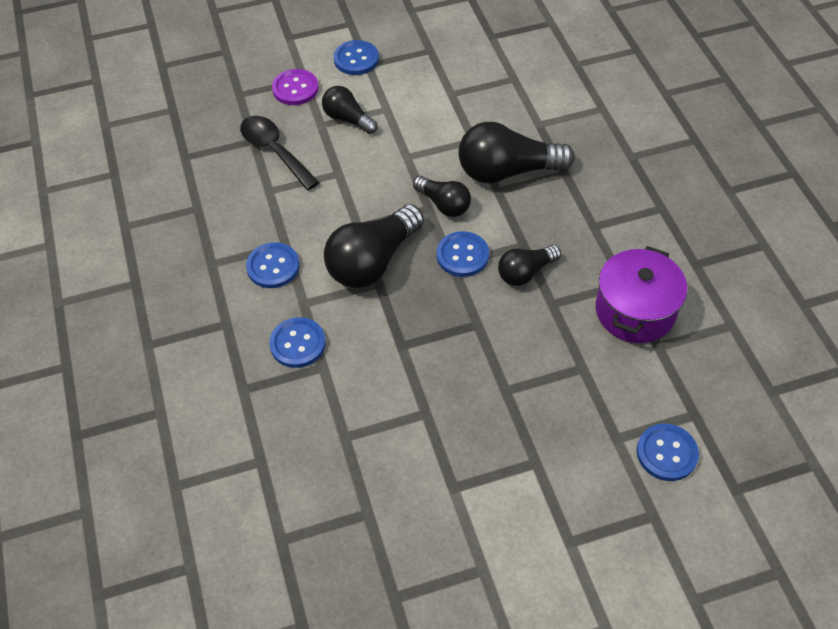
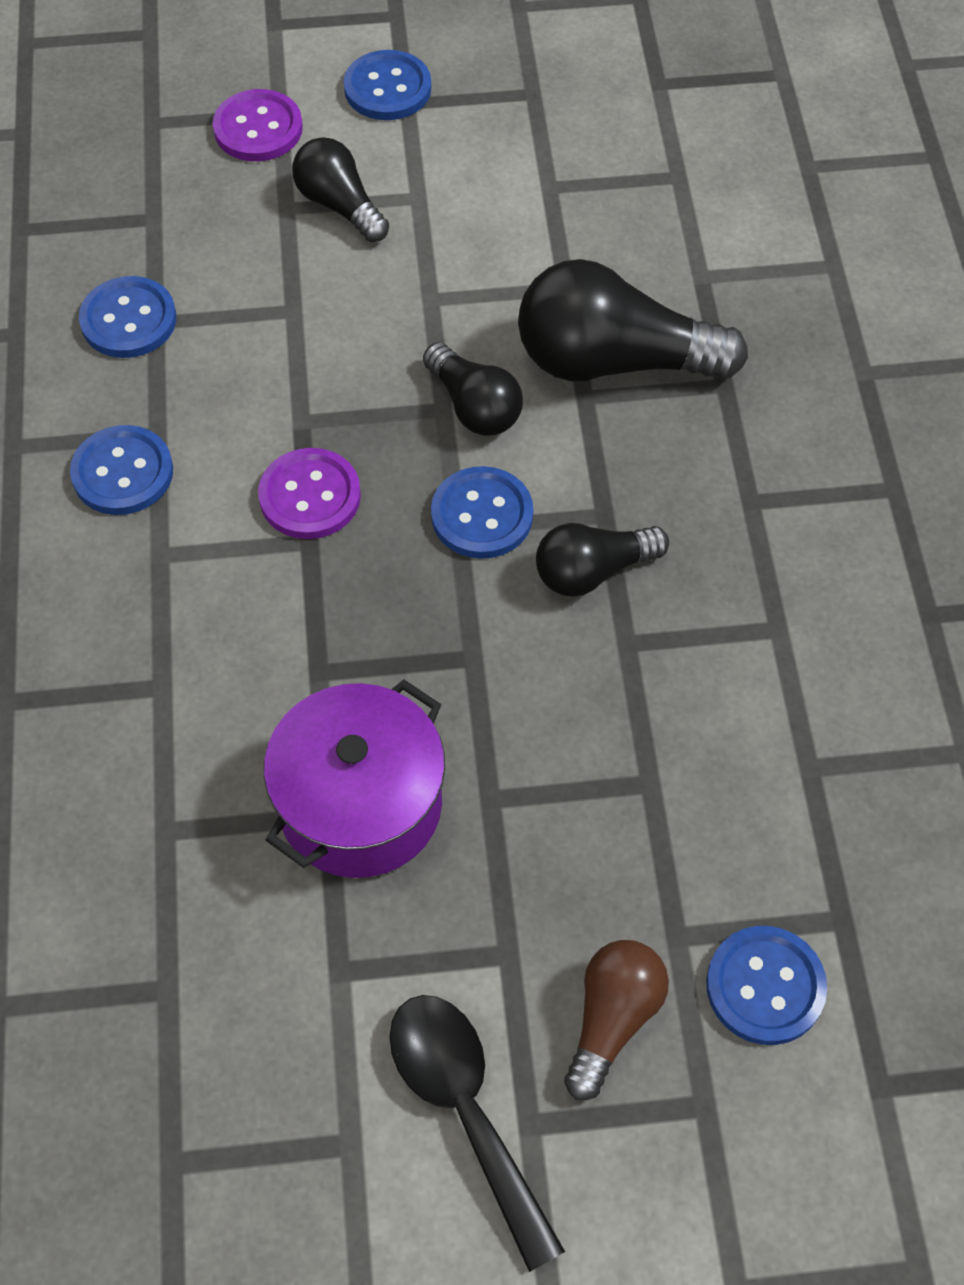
camera: 10 degrees right, 5 degrees up
black spoon [240,116,320,190] -> black spoon moved to [389,995,565,1272]
blue button [269,317,326,368] -> blue button moved to [79,276,176,358]
black light bulb [324,204,424,288] -> purple button [258,448,361,539]
purple pot [595,246,687,343] -> purple pot moved to [264,679,445,878]
none -> brown light bulb [564,940,669,1100]

